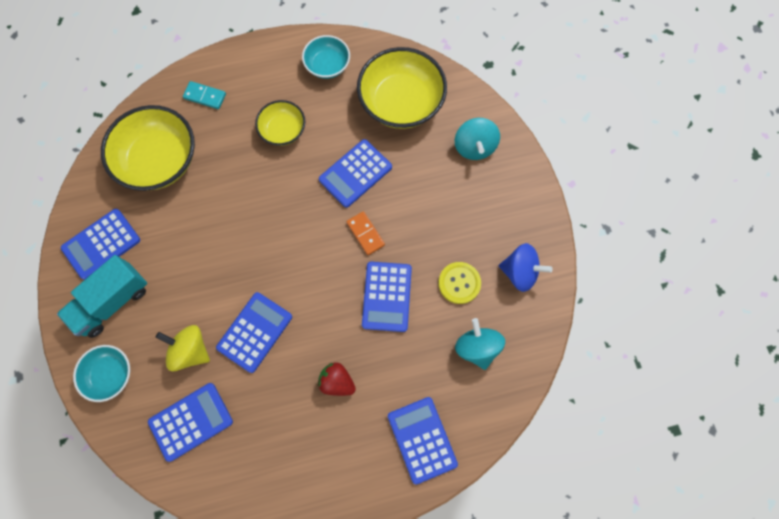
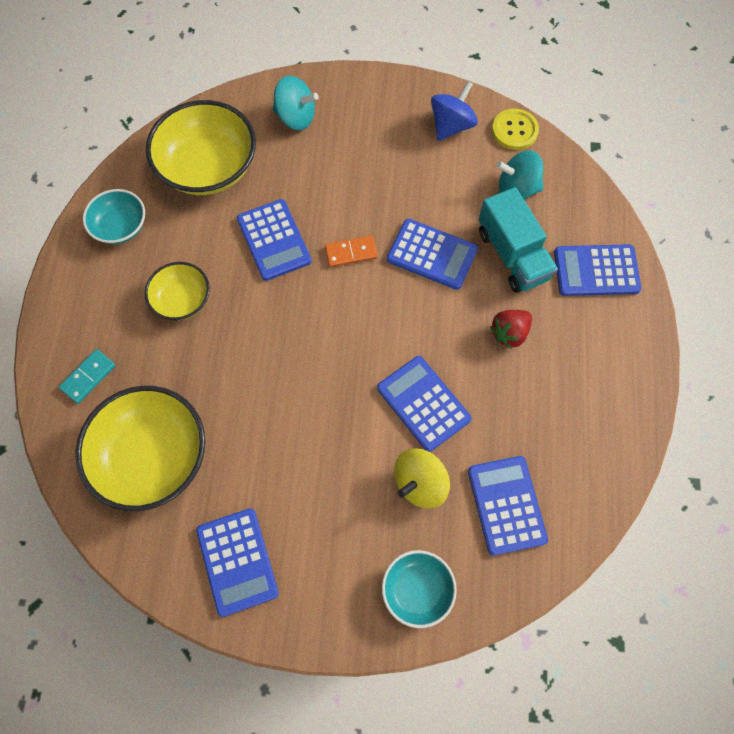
camera: 70 degrees left, 5 degrees down
turquoise truck [57,255,147,338] -> turquoise truck moved to [479,187,558,293]
yellow button [438,262,481,304] -> yellow button moved to [492,108,539,150]

